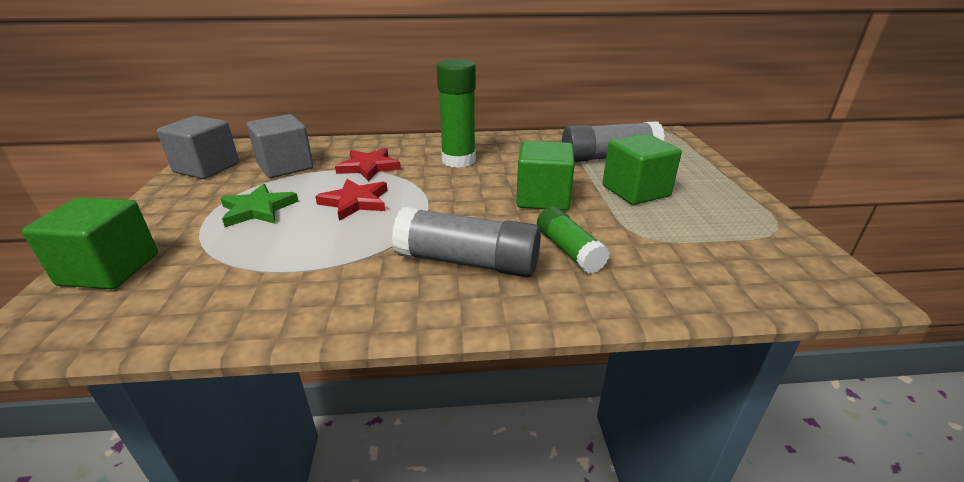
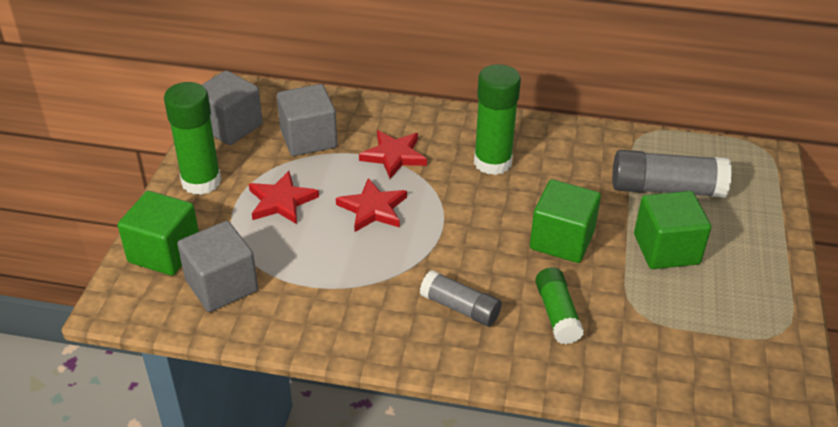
camera: 15 degrees right, 10 degrees up
green star [220,184,299,227] -> red star [249,171,319,224]
grey glue stick [392,207,541,278] -> grey glue stick [420,270,502,326], size x0.63
none -> green glue stick [164,82,222,195]
none -> grey cube [177,221,258,312]

